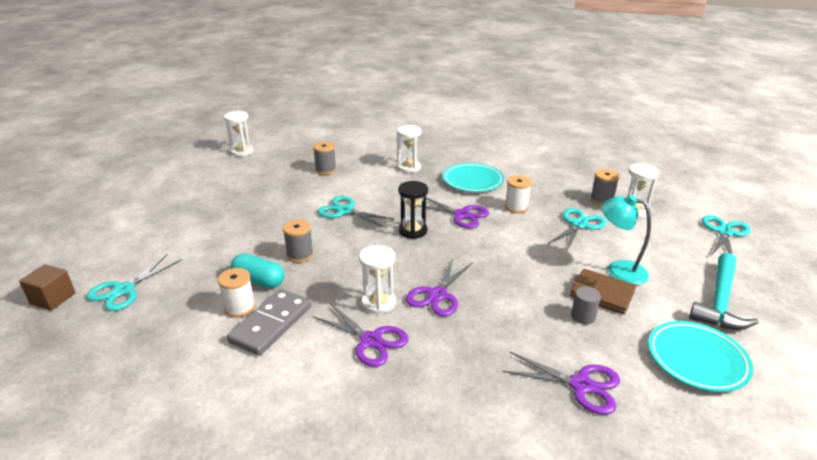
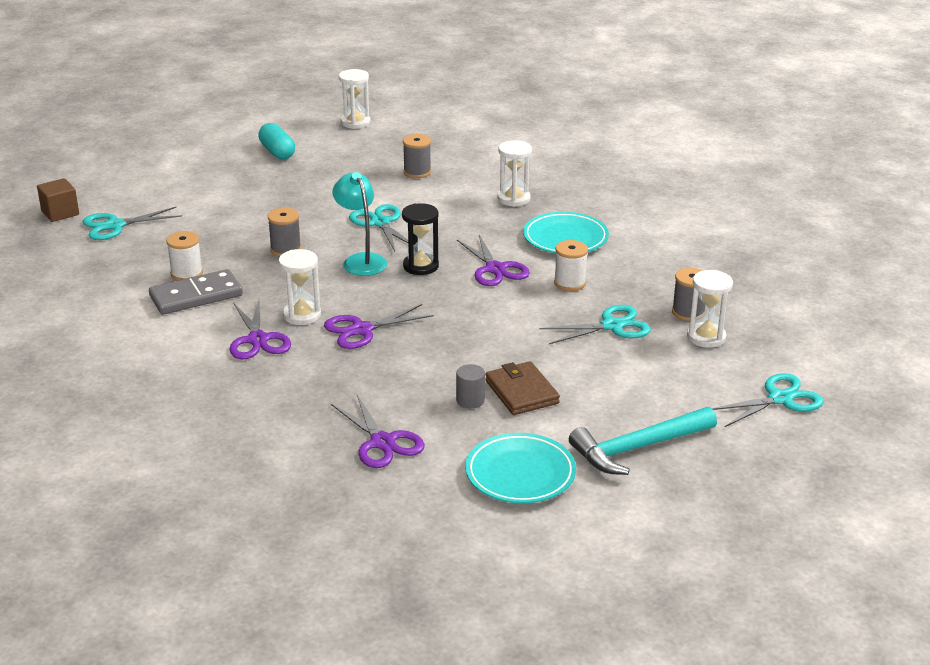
camera: 35 degrees right, 0 degrees up
turquoise capsule [231,253,284,288] -> turquoise capsule moved to [258,123,295,159]
turquoise lamp [601,195,651,285] -> turquoise lamp moved to [333,172,387,276]

